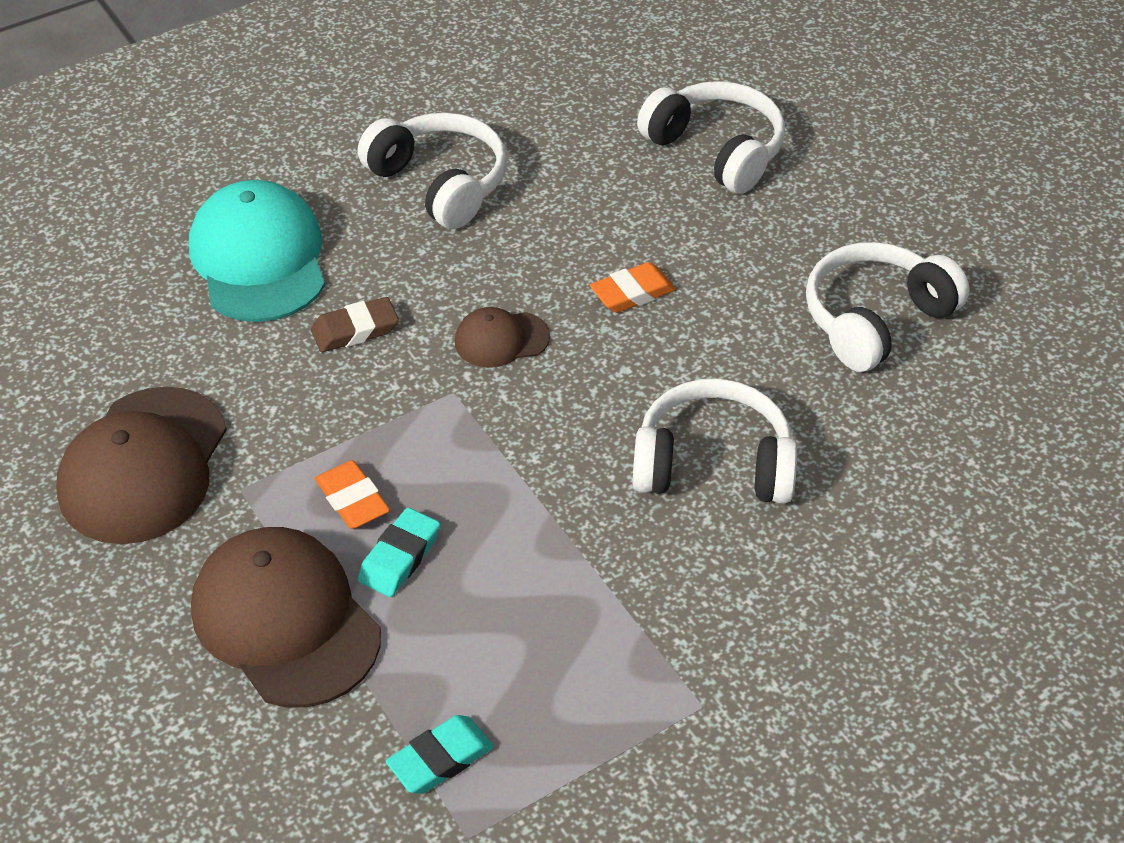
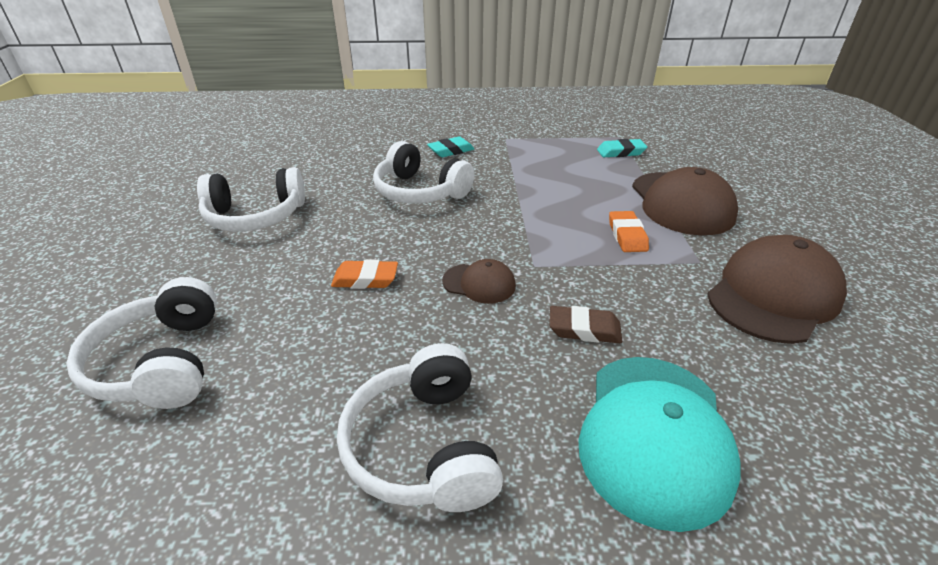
camera: 150 degrees left, 10 degrees down
turquoise eraser [358,508,440,597] -> turquoise eraser moved to [427,136,474,157]

